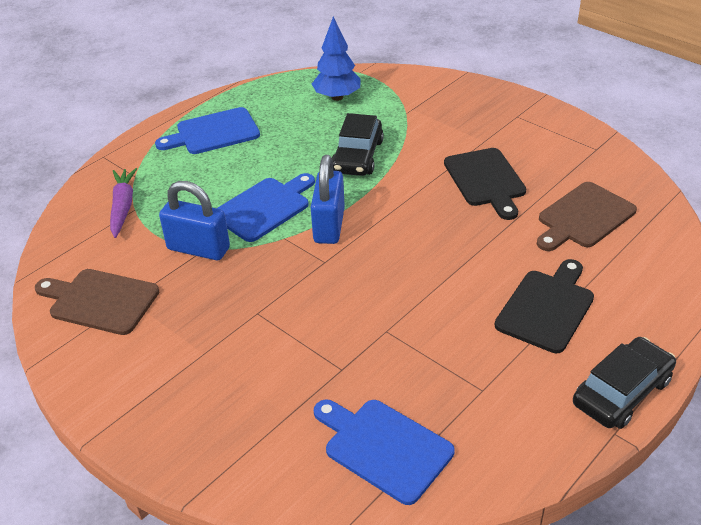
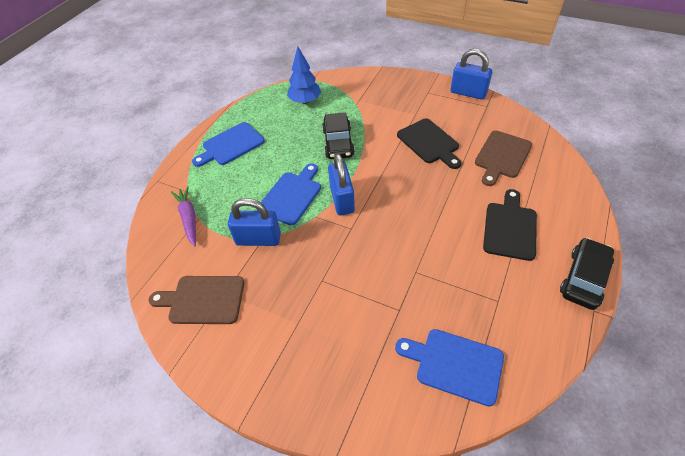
camera: 15 degrees left, 10 degrees up
none -> blue padlock [451,49,492,99]

